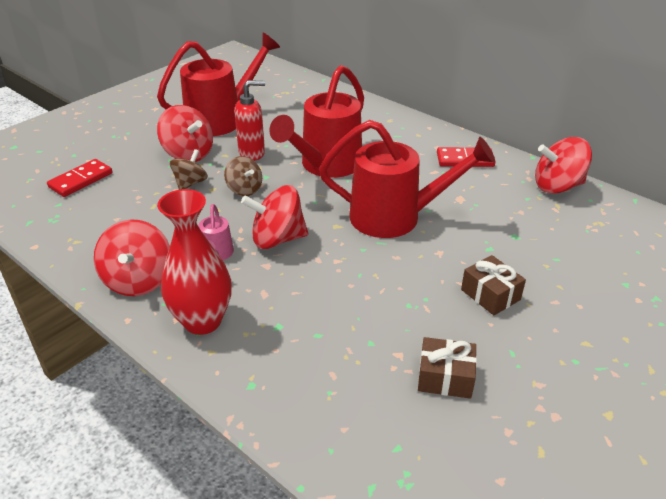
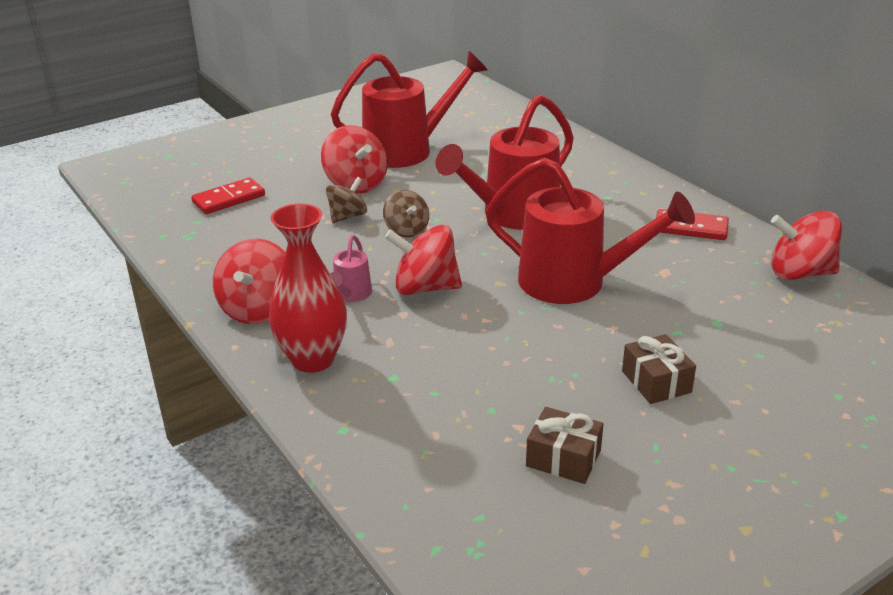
camera: 15 degrees right, 5 degrees down
red soap dispenser [234,80,265,161] -> none

